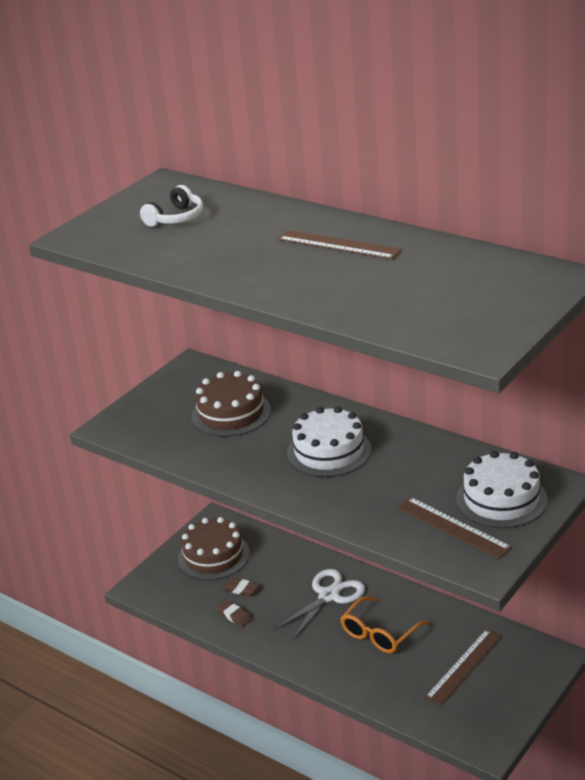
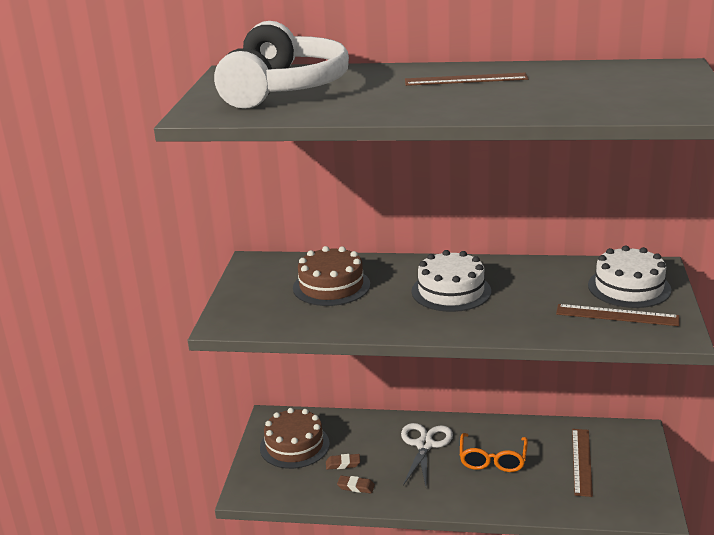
camera: 30 degrees left, 5 degrees down
white headphones [140,185,203,227] -> white headphones [214,21,349,109], size x2.33

